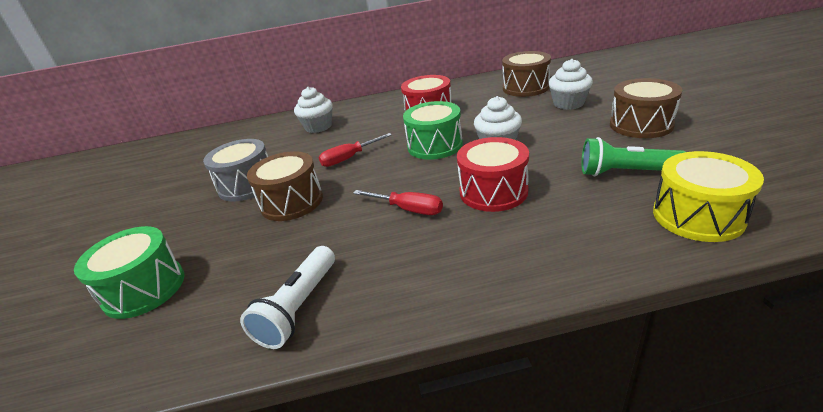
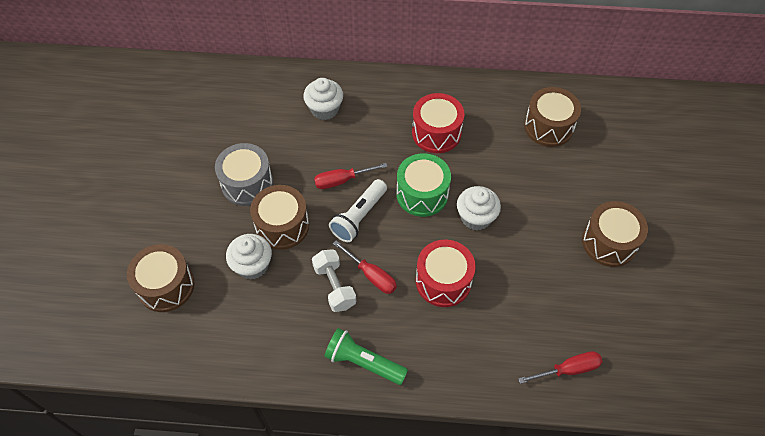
camera: 10 degrees right, 25 degrees up
green drum [74,226,184,319] -> brown drum [127,244,195,312]
white flashlight [240,246,335,349] -> white flashlight moved to [329,179,387,242]
white cupcake [548,59,593,110] -> white cupcake moved to [226,234,272,280]
green flashlight [581,137,685,176] -> green flashlight moved to [325,328,408,385]
yellow drum [653,151,764,242] -> red screwdriver [518,351,602,384]
none -> white dumbbell [312,249,356,312]

